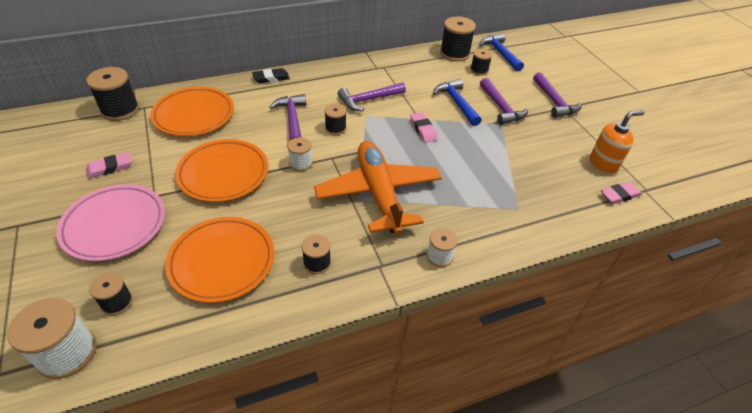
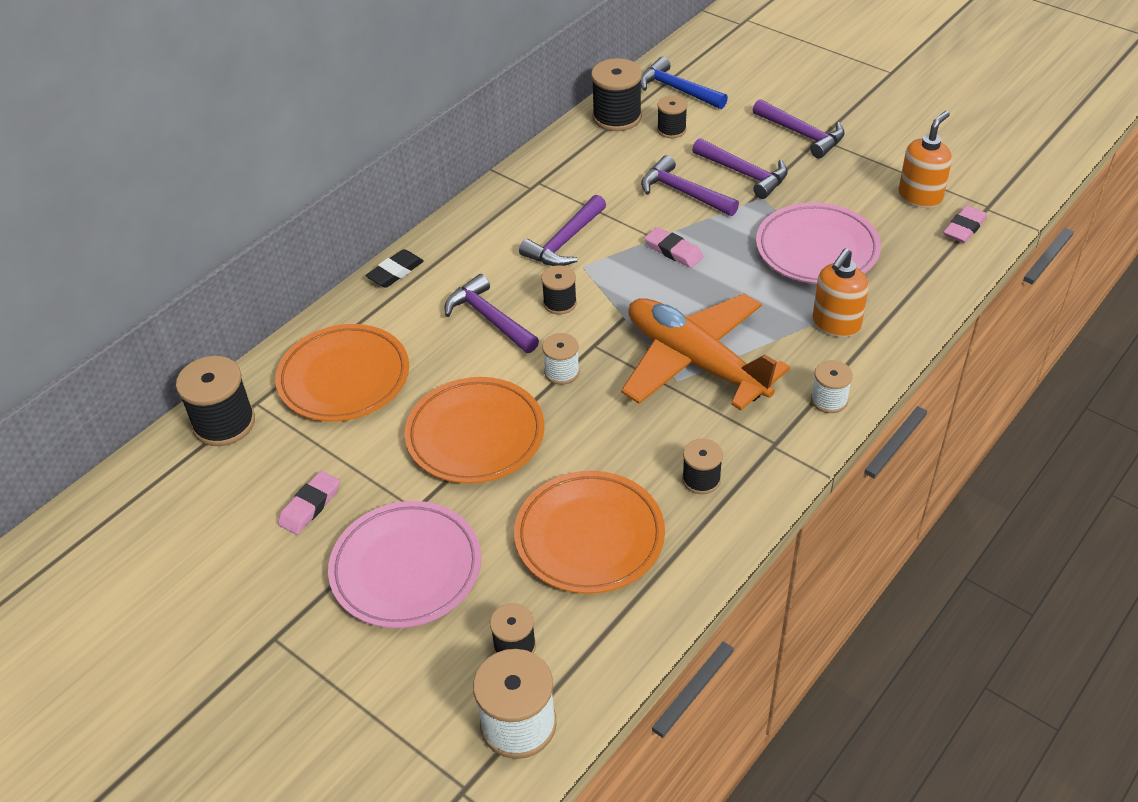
camera: 25 degrees left, 0 degrees up
blue hammer [433,79,482,126] -> purple hammer [641,155,739,216]
none -> pink plate [756,202,881,284]
none -> orange soap dispenser [813,248,869,337]

